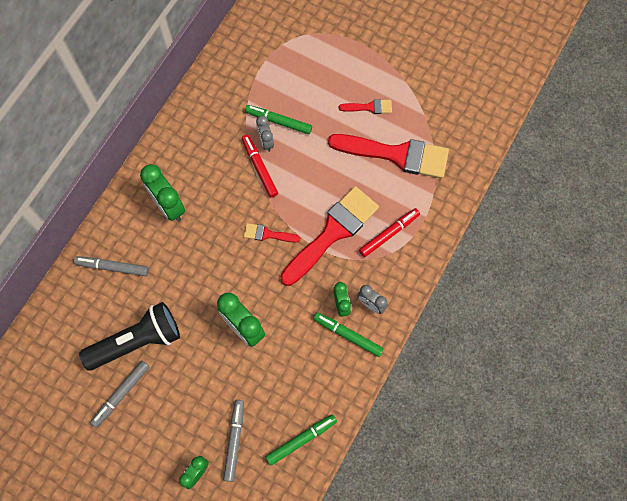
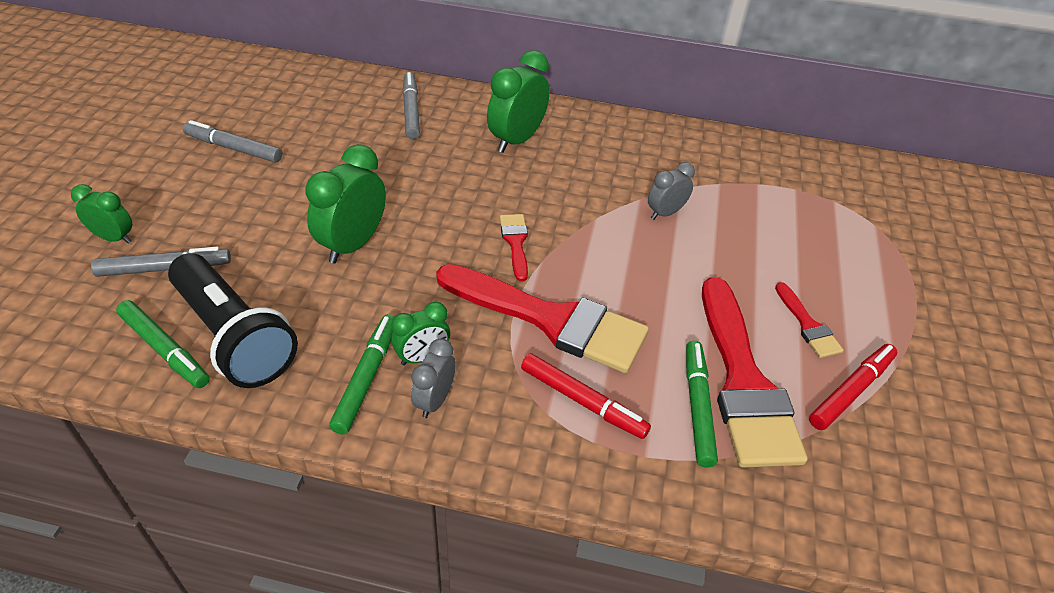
camera: 70 degrees right, 25 degrees down
black flashlight [79,302,180,370] -> black flashlight moved to [168,253,298,388]
red marker [242,135,278,198] -> red marker moved to [809,344,897,430]
green marker [245,105,312,134] -> green marker moved to [686,341,718,467]

